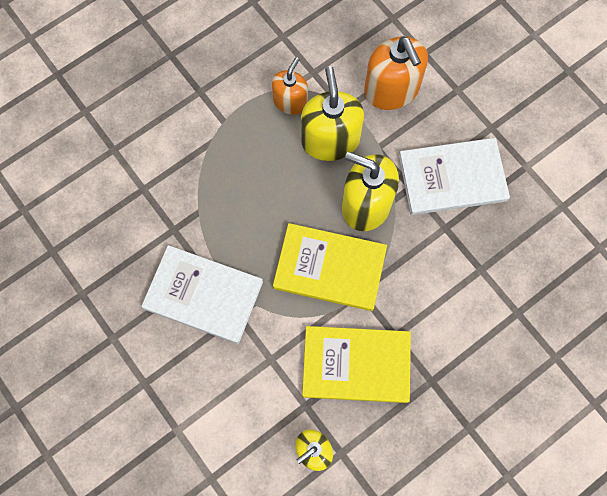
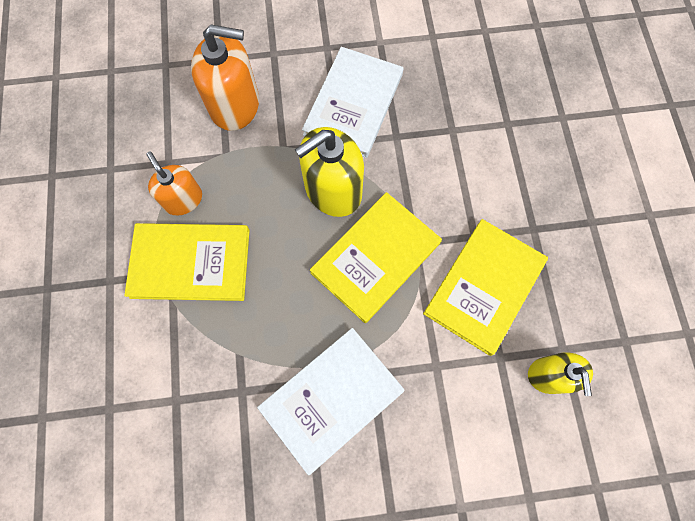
camera: 60 degrees left, 0 degrees up
yellow soap dispenser [301,66,364,161] -> none
none -> yellow book [124,223,250,301]

